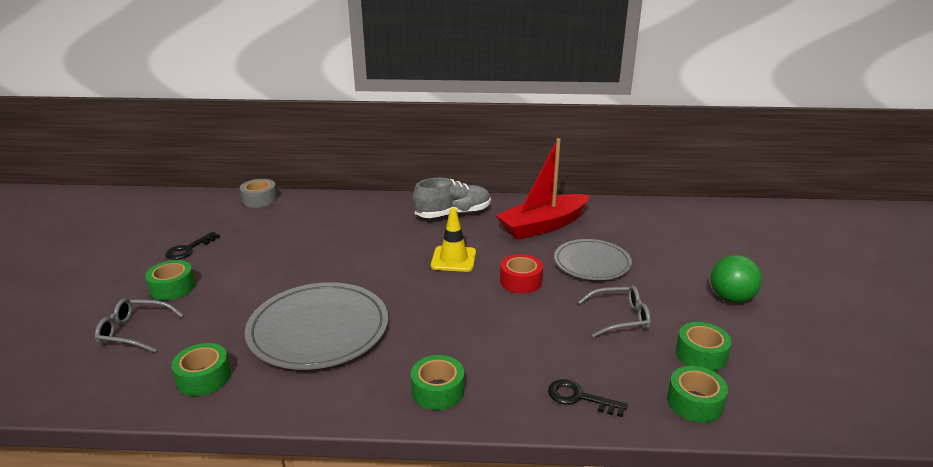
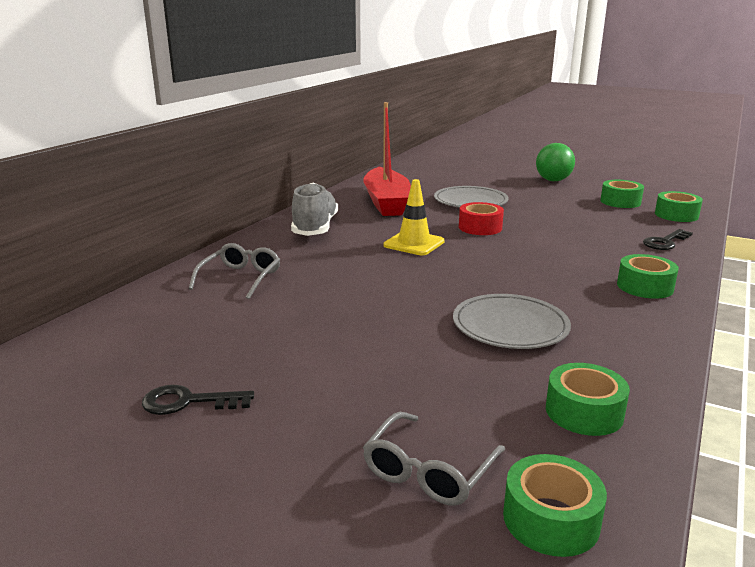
camera: 65 degrees left, 5 degrees down
green tape [145,260,195,300] -> green tape moved to [503,454,607,557]
black key [165,232,220,260] -> black key turned 120 degrees clockwise [142,385,254,415]
grey tape [240,179,277,208] -> none
grey plate [245,282,388,370] -> grey plate [453,294,571,349], size x0.64
grey glasses [578,285,651,337] -> grey glasses moved to [189,243,280,299]

